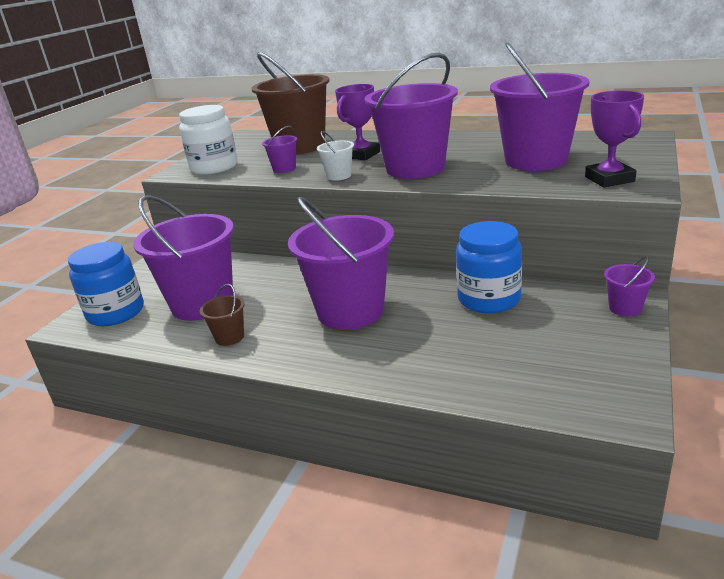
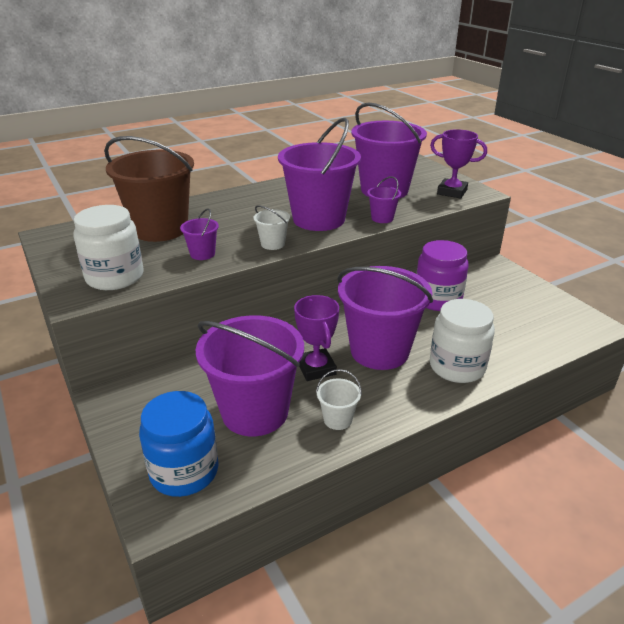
camera: 55 degrees left, 5 degrees up
brown bucket [200,284,245,346] -> white bucket [316,369,362,430]
purple trophy [335,84,380,160] -> purple trophy moved to [294,295,339,381]
blue jar [456,221,522,313] -> purple jar [416,240,468,311]
purple bucket [604,256,655,316] -> purple bucket moved to [367,176,401,223]
none -> white jar [430,299,495,383]

